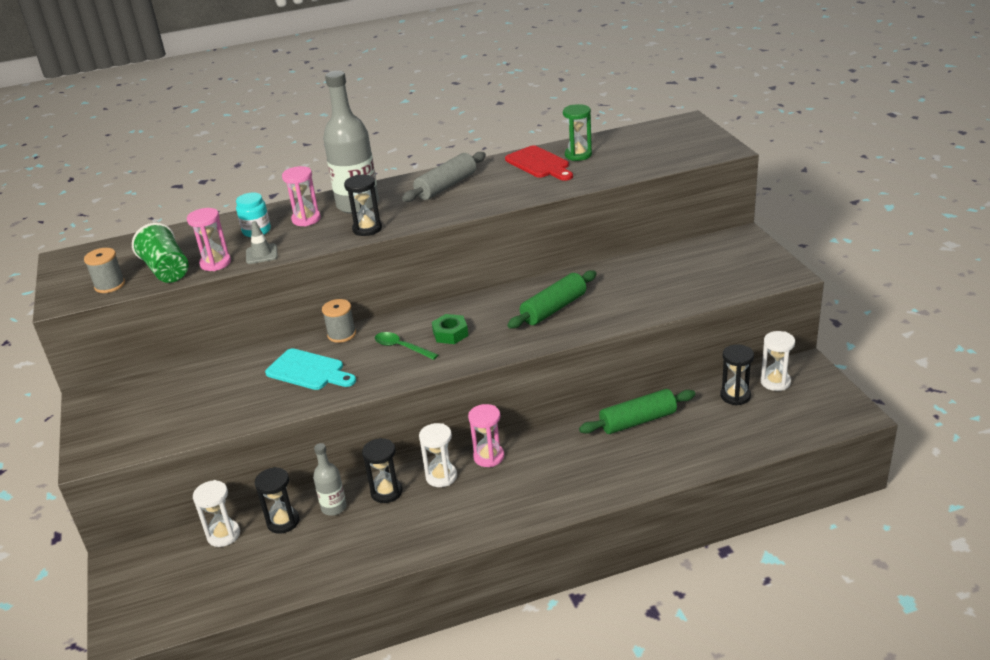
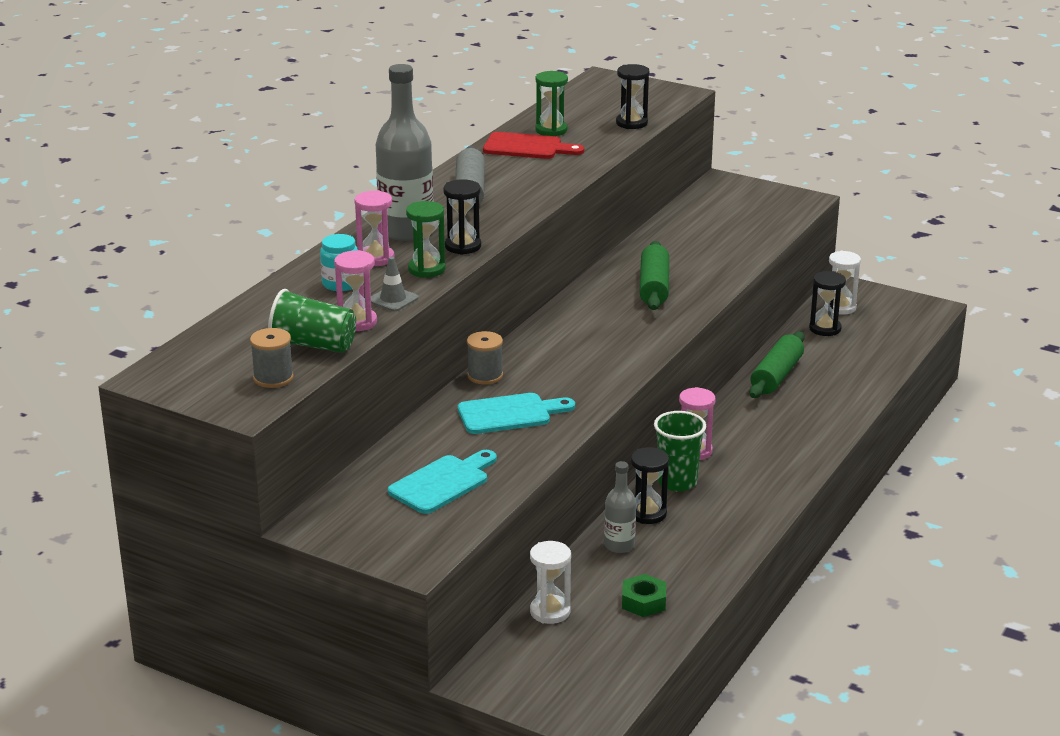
camera: 45 degrees left, 5 degrees down
black hourglass [255,467,300,534] -> black hourglass moved to [616,64,650,129]
green spoon [375,332,438,360] -> none
white hourglass [419,423,457,487] -> green cup [654,411,706,492]
green nut [432,314,468,344] -> green nut moved to [622,574,666,617]
none -> turquoise cutting board [388,450,497,514]
none -> green hourglass [406,201,446,278]

